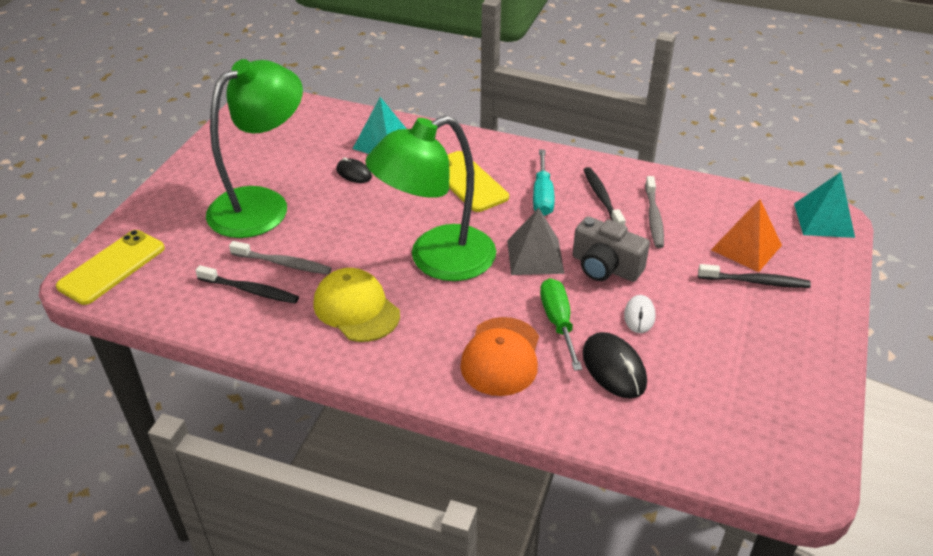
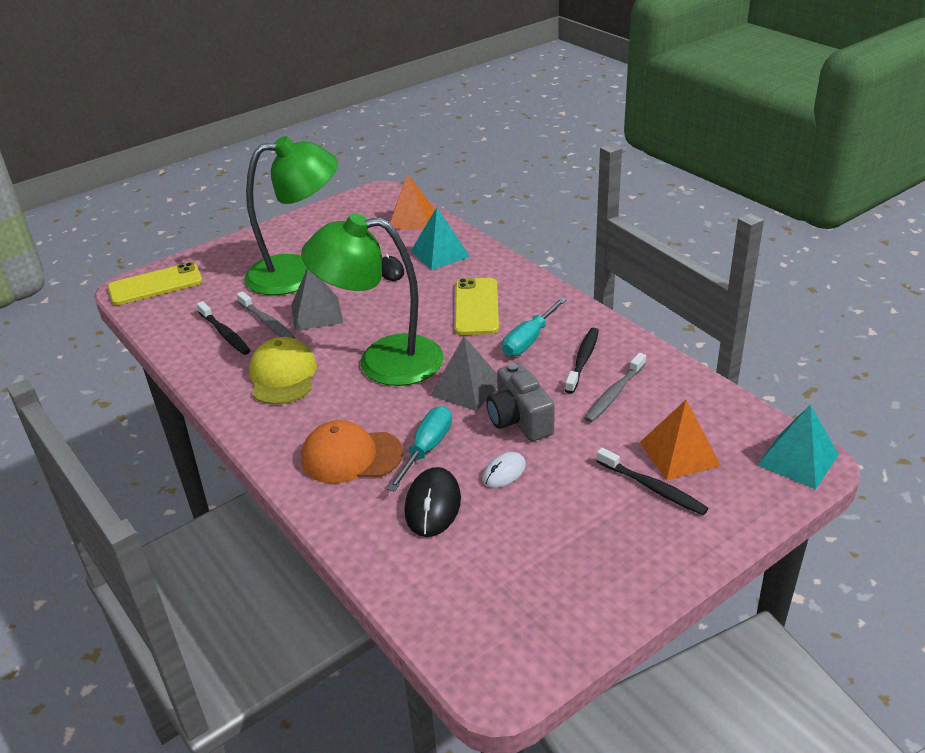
camera: 35 degrees right, 5 degrees down
orange cap [460,317,539,396] -> orange cap turned 45 degrees clockwise [301,420,403,483]
green screwdriver [540,278,582,371] -> turquoise screwdriver [387,406,452,492]
none -> grey pyramid [291,268,343,331]
none -> orange pyramid [390,174,435,229]

